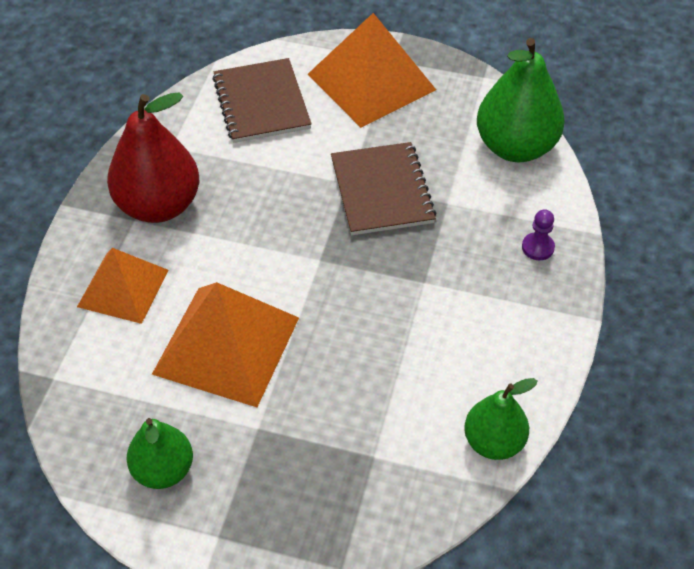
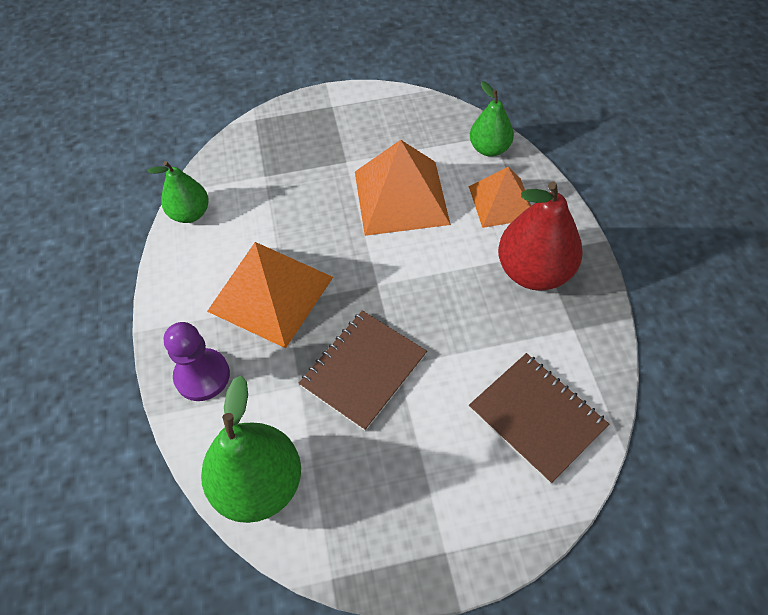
camera: 155 degrees right, 5 degrees up
green pear [126,418,193,489] -> green pear moved to [470,81,514,157]
orange pyramid [308,13,436,128] -> orange pyramid moved to [207,242,333,348]
brown notebook [331,142,436,235] -> brown notebook turned 75 degrees clockwise [299,311,427,431]
purple pawn [522,209,555,260] -> purple pawn [164,322,230,401], size x1.81

